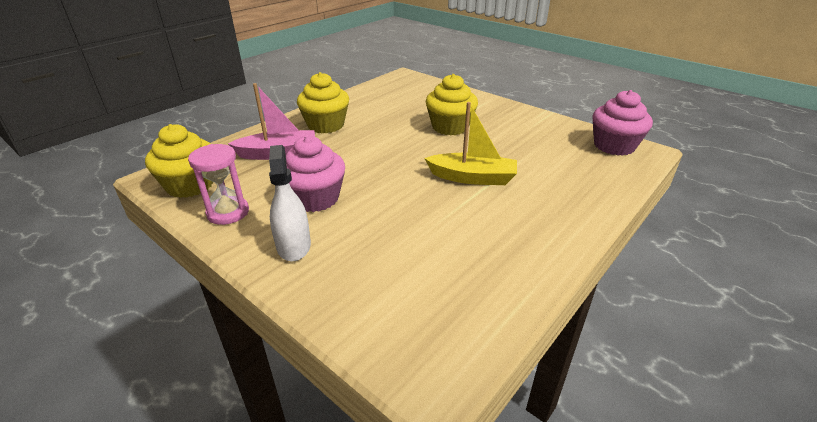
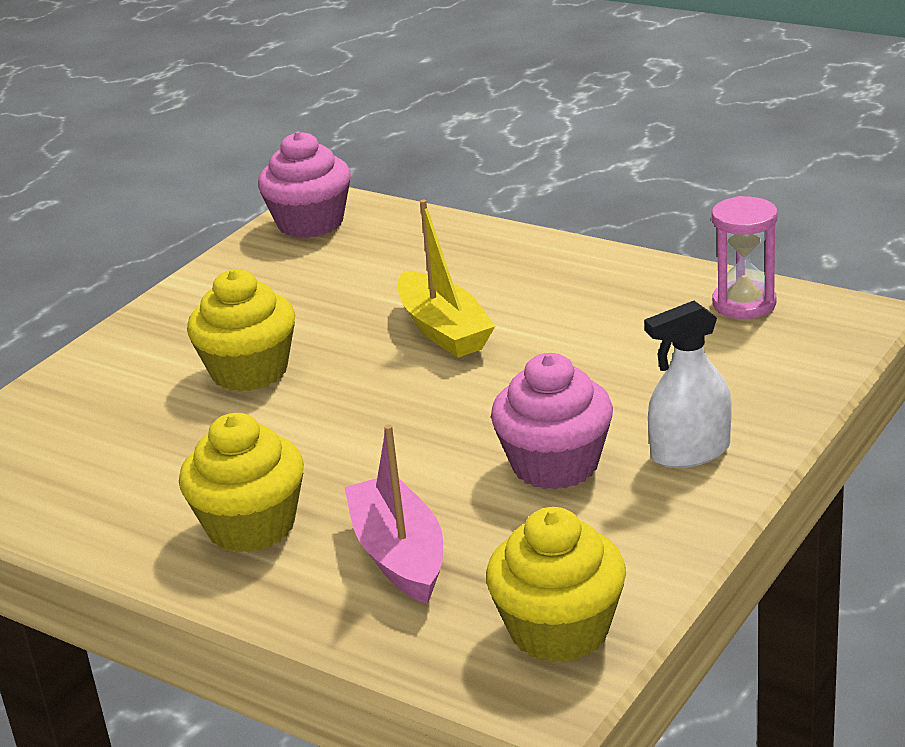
camera: 95 degrees left, 5 degrees down
pink hourglass [188,144,249,225] -> pink hourglass moved to [712,196,778,319]
yellow boat [424,102,517,185] -> yellow boat turned 150 degrees clockwise [398,200,495,358]

